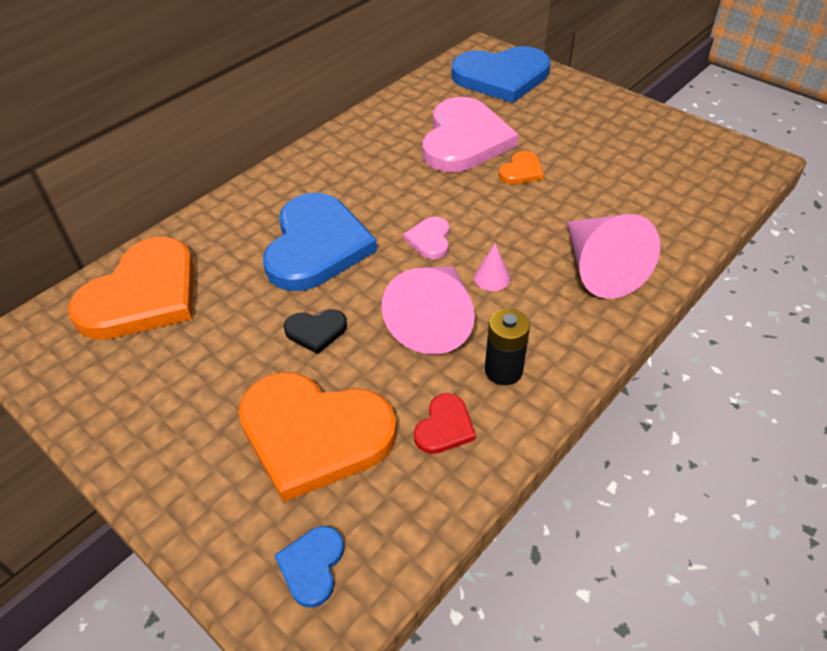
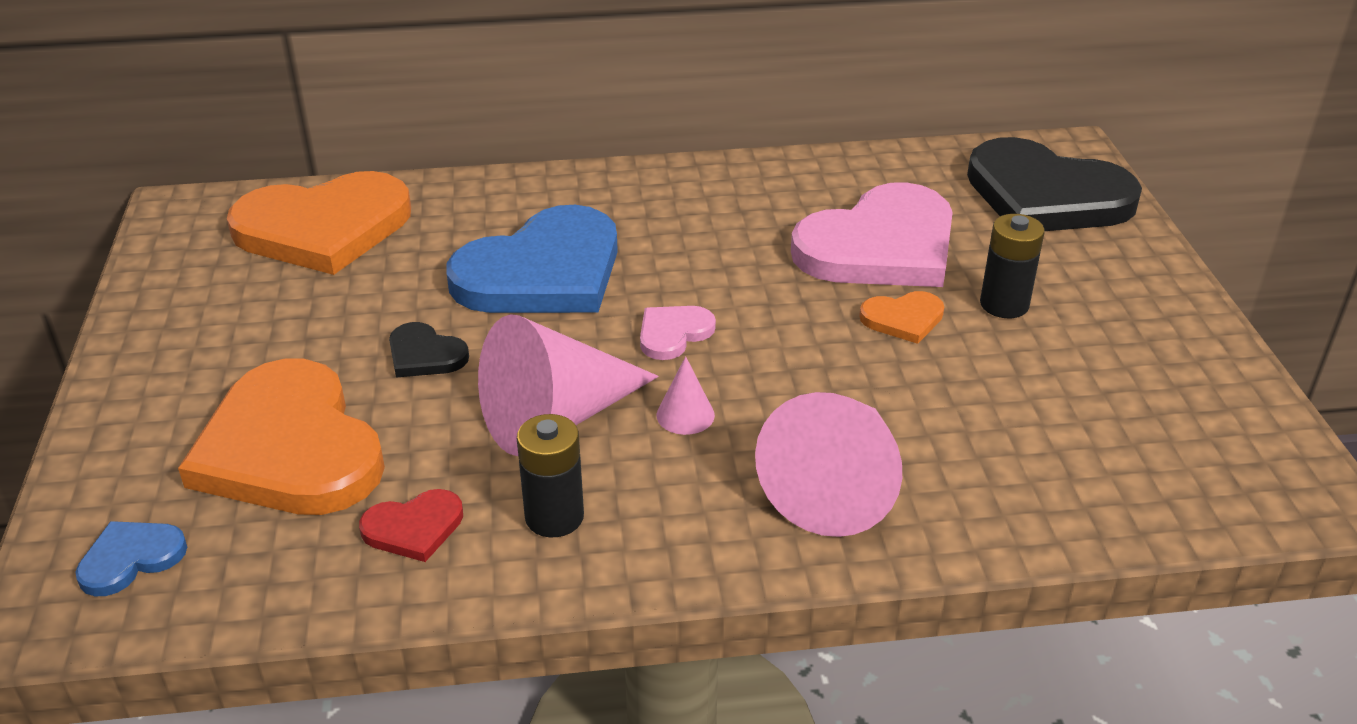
camera: 40 degrees right, 10 degrees down
blue heart [452,46,551,103] -> black heart [967,137,1142,231]
none -> black battery [980,214,1045,318]

